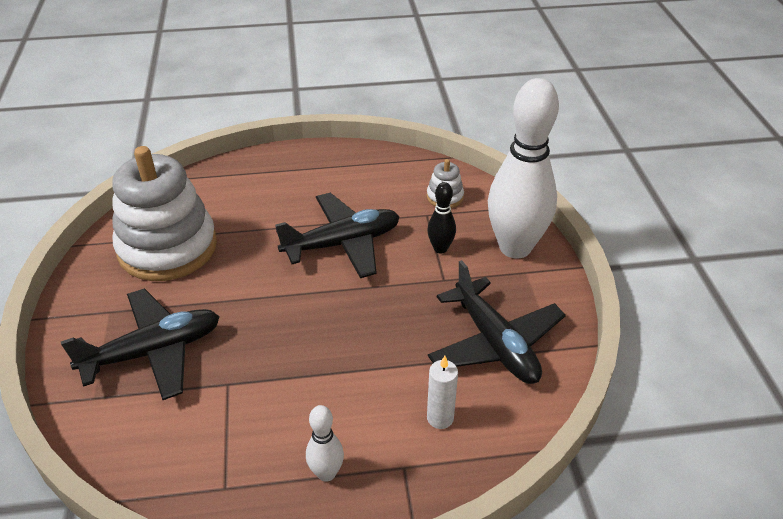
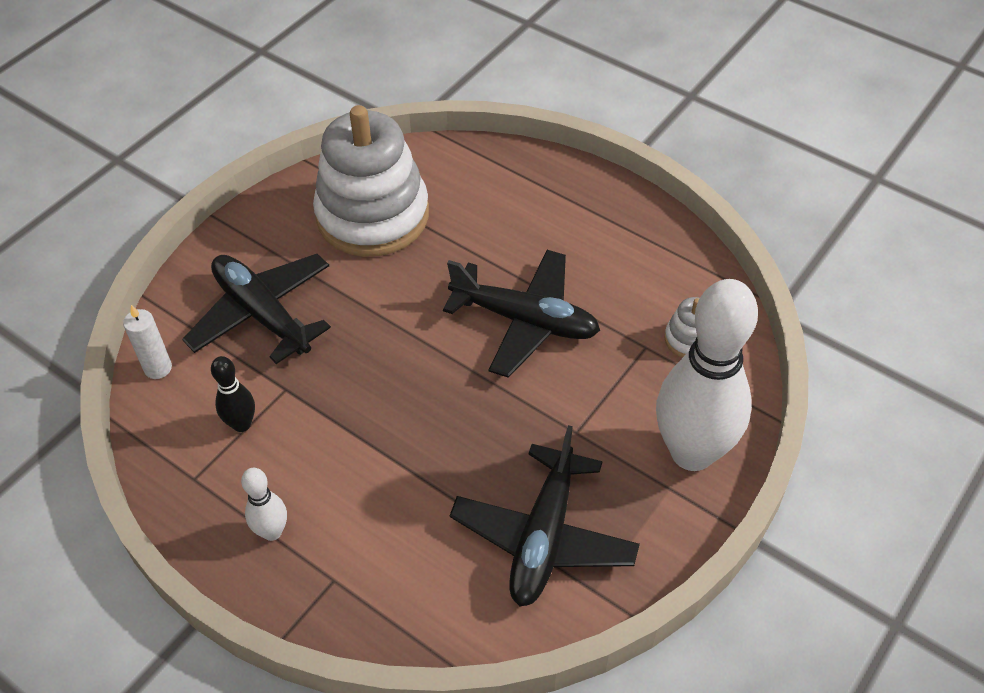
camera: 45 degrees right, 10 degrees up
black plane [61,288,220,400] -> black plane turned 150 degrees counterclockwise [182,254,331,364]
black bowling pin [427,182,456,253] -> black bowling pin moved to [211,356,255,432]
white candle [427,356,458,429] -> white candle moved to [123,305,172,379]

